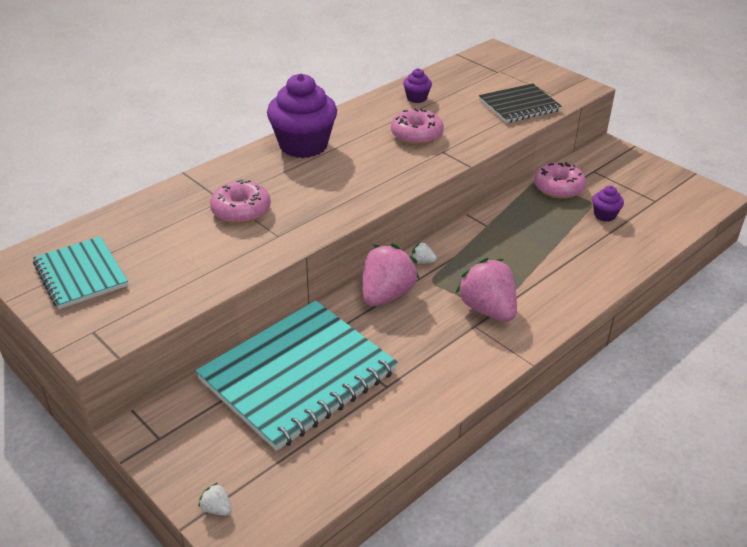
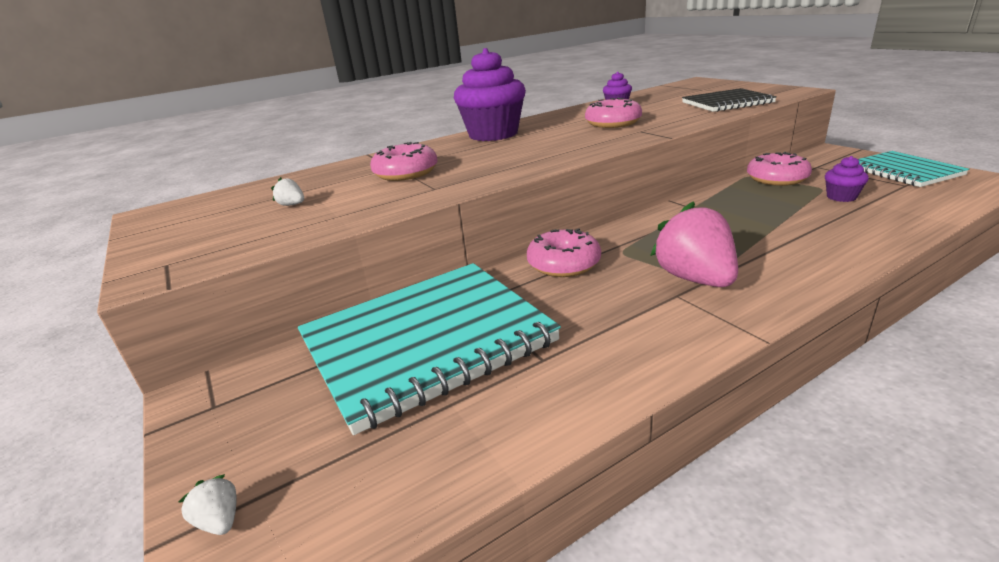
camera: 15 degrees right, 10 degrees down
turquoise notebook [33,236,128,309] -> turquoise notebook moved to [858,151,969,187]
pink strawberry [363,244,420,306] -> pink donut [527,228,601,277]
white strawberry [412,242,437,264] -> white strawberry moved to [271,177,304,206]

